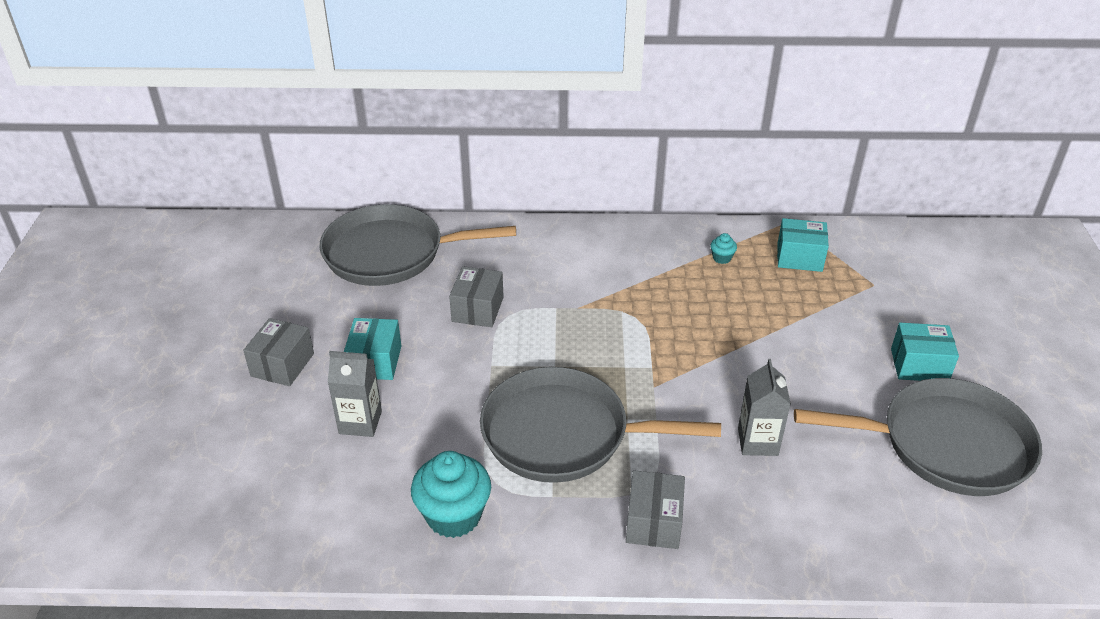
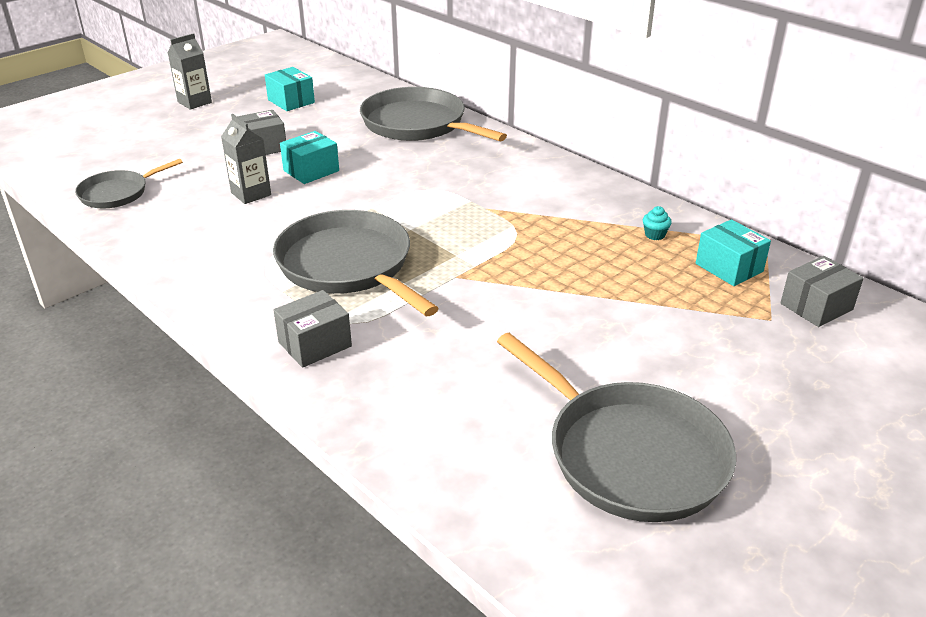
camera: 45 degrees right, 5 degrees down
turquoise cupcake [411,451,491,538] -> none
grey box [449,266,504,327] -> grey box moved to [780,256,864,327]
grey carton [738,359,791,456] -> grey carton moved to [168,33,212,110]
turquoise box [891,323,959,381] -> turquoise box moved to [265,67,315,111]
none -> grey pan [75,159,183,208]

